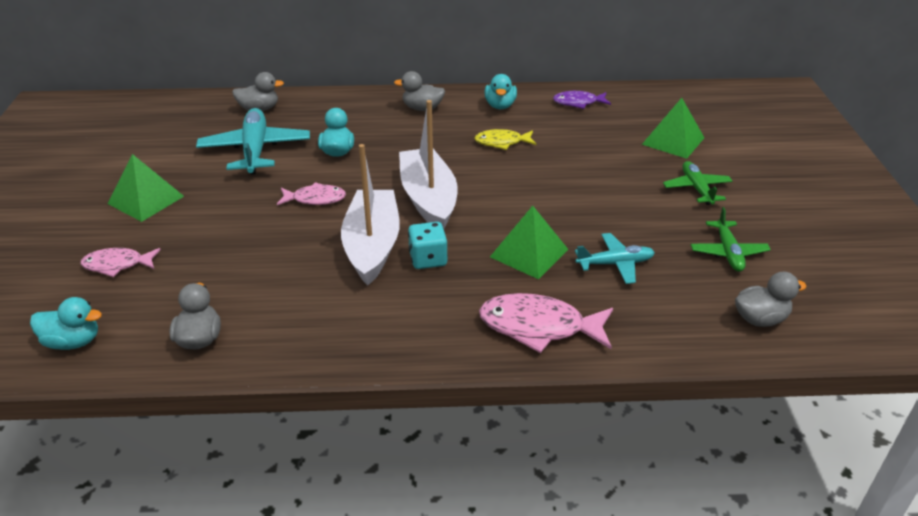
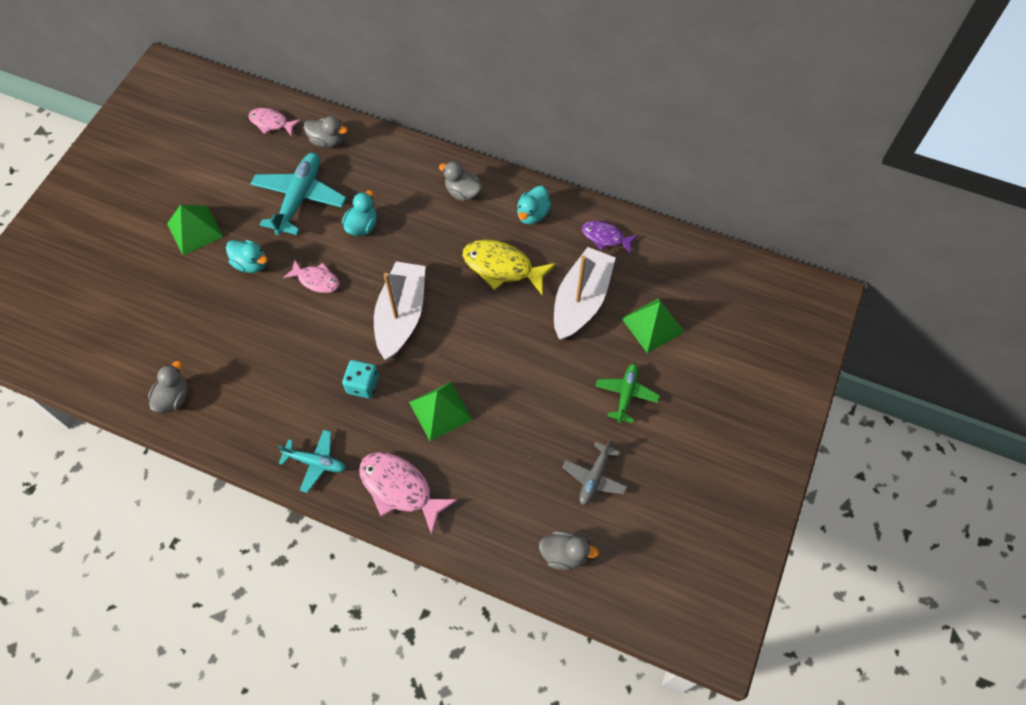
camera: 25 degrees right, 25 degrees up
turquoise duck [30,297,102,350] -> turquoise duck moved to [226,240,268,273]
pink fish [81,248,161,277] -> pink fish moved to [248,108,301,137]
white boat [341,144,400,286] -> white boat moved to [554,247,615,340]
yellow fish [474,129,536,150] -> yellow fish [462,240,556,296], size x1.63
turquoise plane [575,233,655,284] -> turquoise plane moved to [277,430,346,493]
green plane [691,207,771,272] -> grey plane [562,439,627,505]

